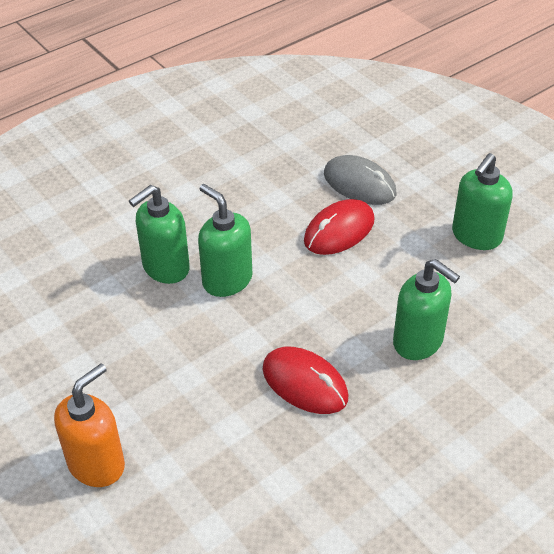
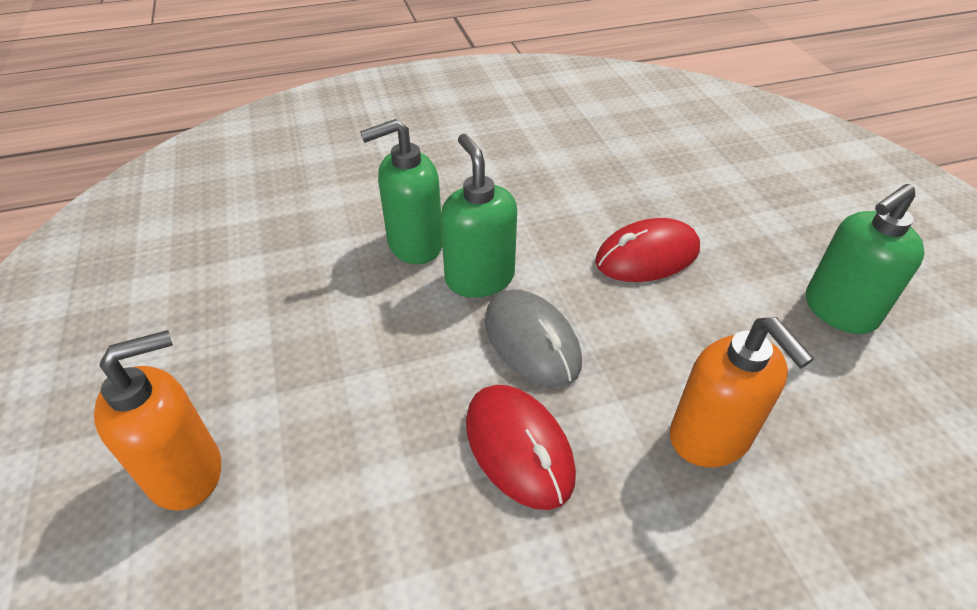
camera: 20 degrees right, 0 degrees up
grey mouse [324,155,396,205] -> grey mouse moved to [485,290,582,387]
green soap dispenser [393,259,460,360] -> orange soap dispenser [670,317,814,467]

